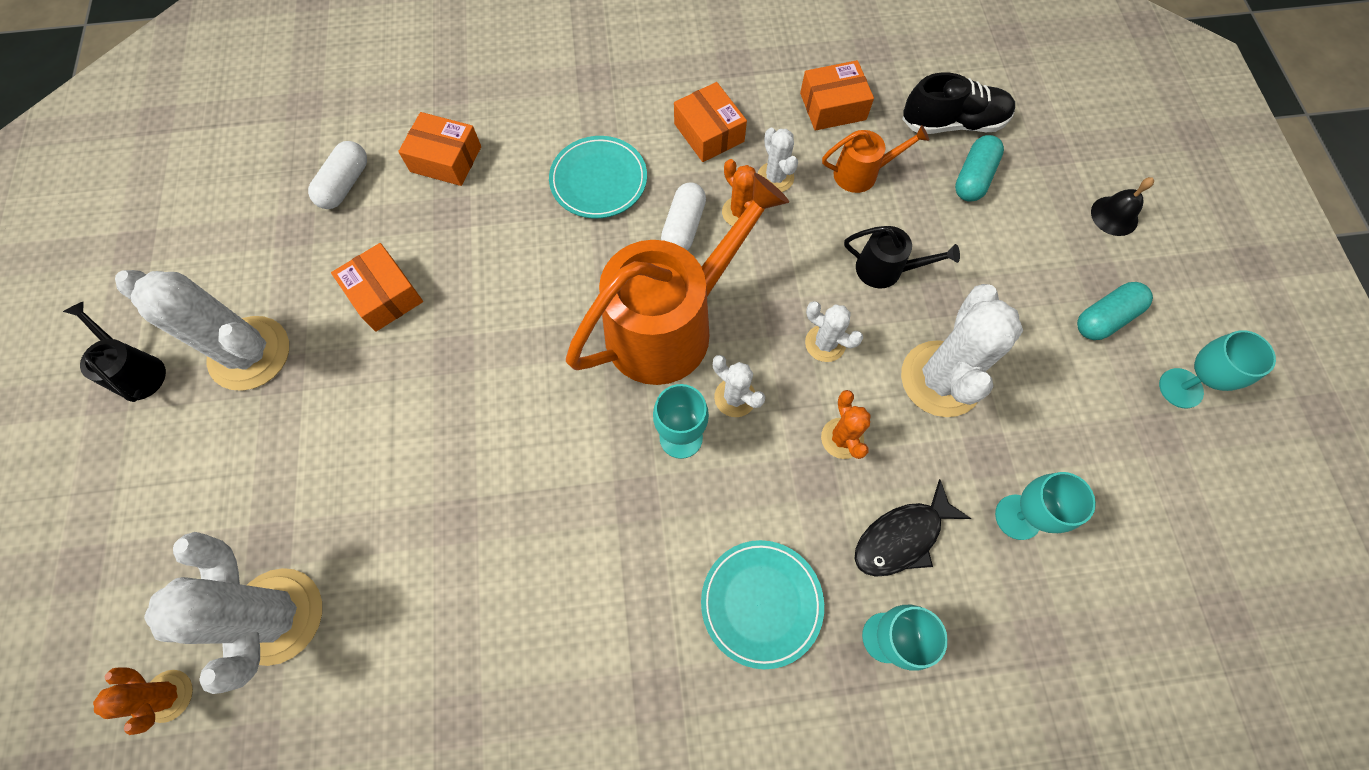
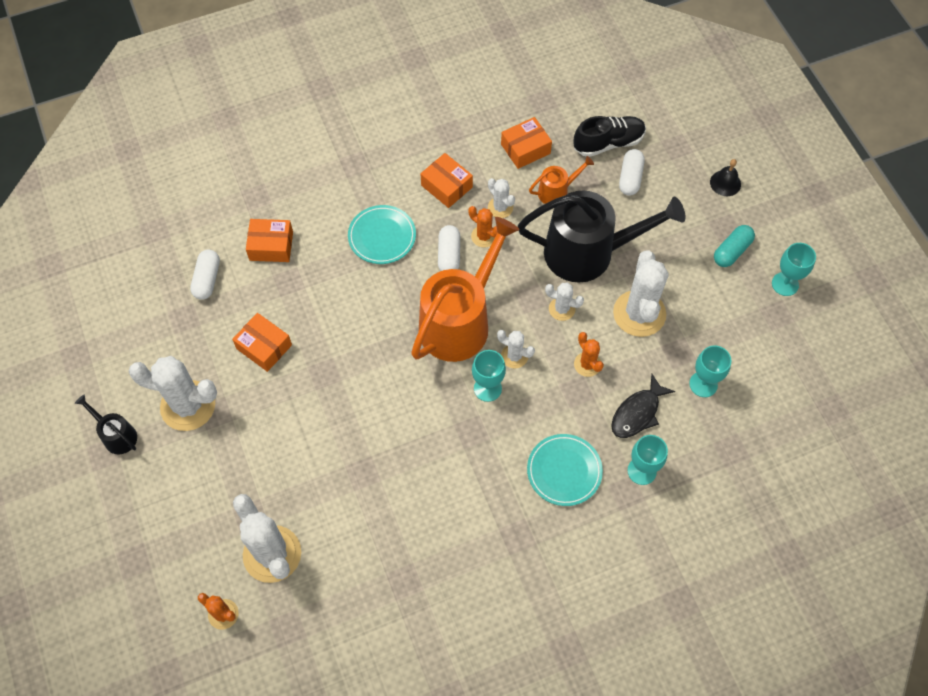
camera: 15 degrees left, 5 degrees down
black watering can [844,226,960,289] -> black watering can [518,191,685,283], size x2.22
turquoise capsule [955,135,1004,202] -> white capsule [619,149,645,196]

